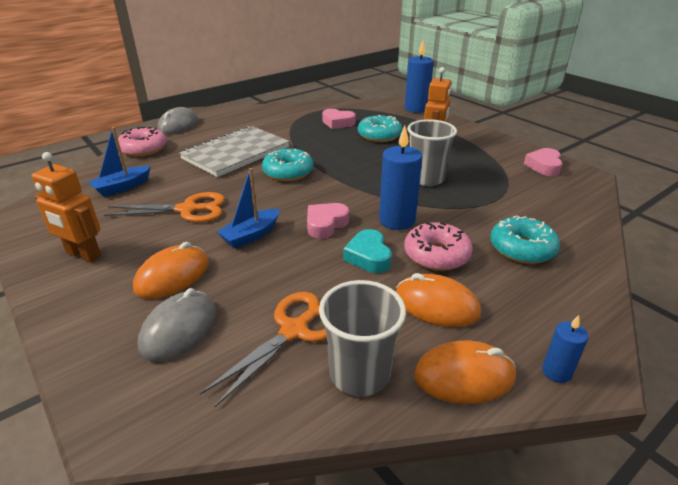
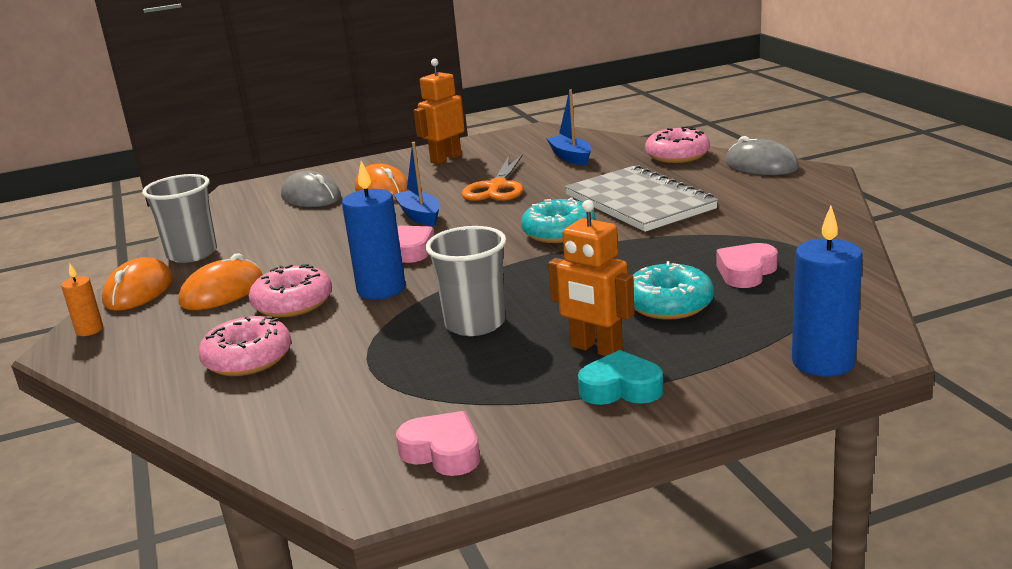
camera: 110 degrees right, 10 degrees down
orange scissors [200,292,327,407] -> none
turquoise heart [343,229,392,273] -> turquoise heart moved to [578,350,664,405]
turquoise donut [490,215,560,264] -> pink donut [198,316,291,376]
blue candle [542,315,588,383] -> orange candle [61,263,103,336]

